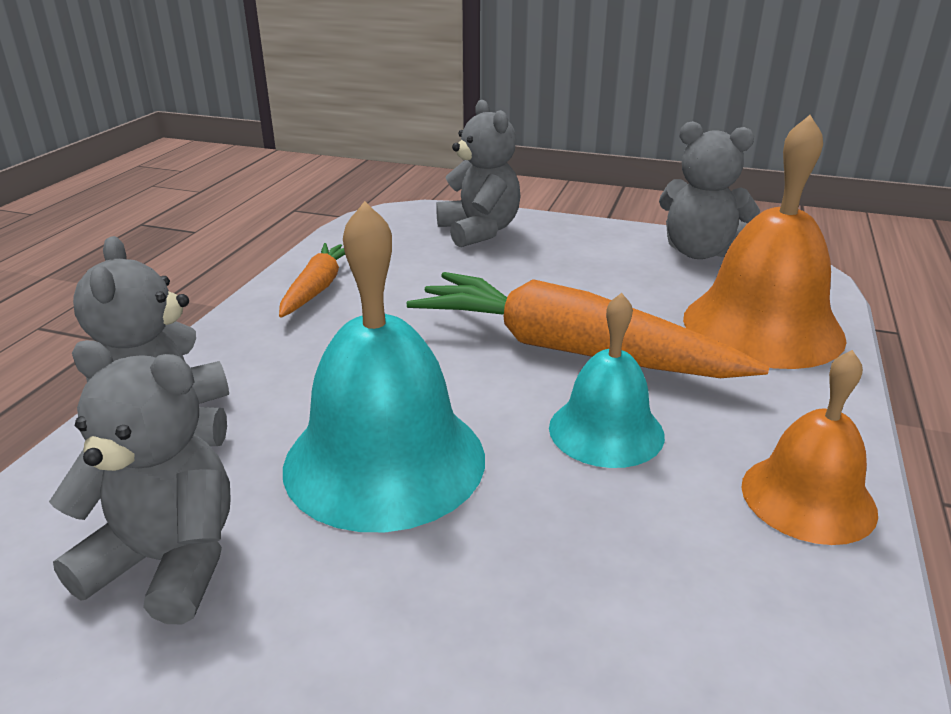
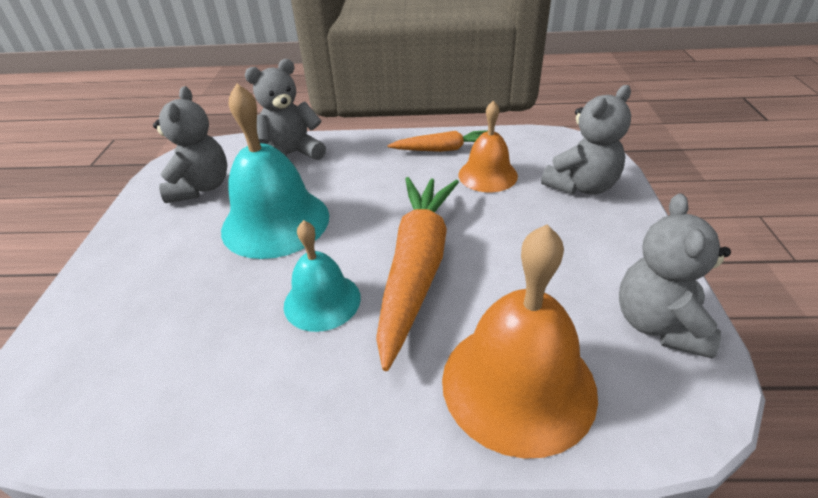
camera: 75 degrees right, 10 degrees up
orange bell [741,350,878,545] -> orange bell moved to [459,101,518,192]

